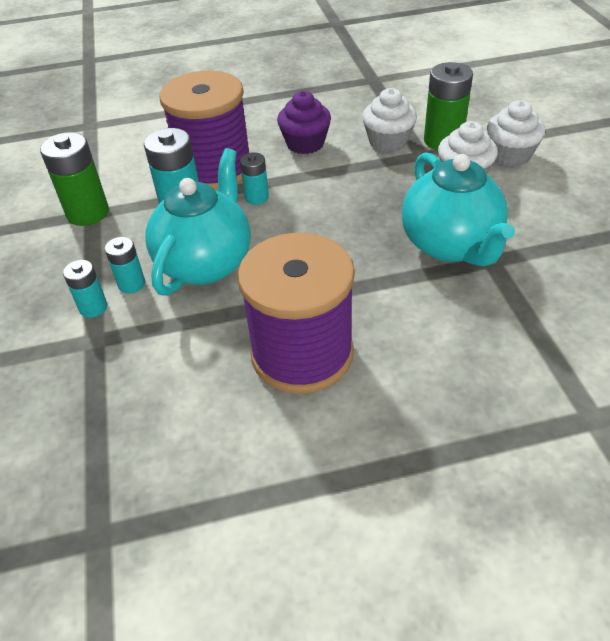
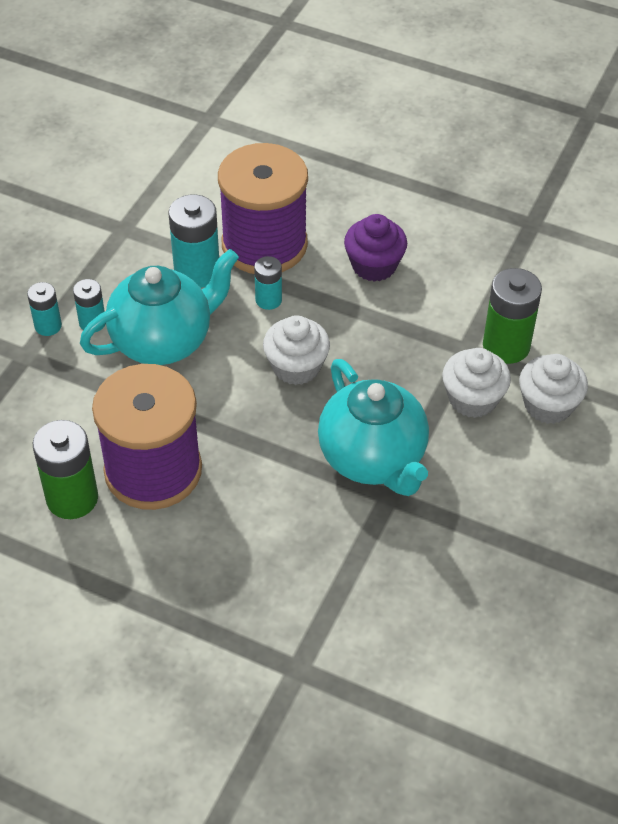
camera: 35 degrees right, 5 degrees up
green battery [40,132,109,226] -> green battery moved to [33,420,98,519]
white cupcake [362,88,417,152] -> white cupcake moved to [263,315,330,385]
turquoise teapot [402,152,515,266] -> turquoise teapot turned 45 degrees counterclockwise [318,359,429,496]

